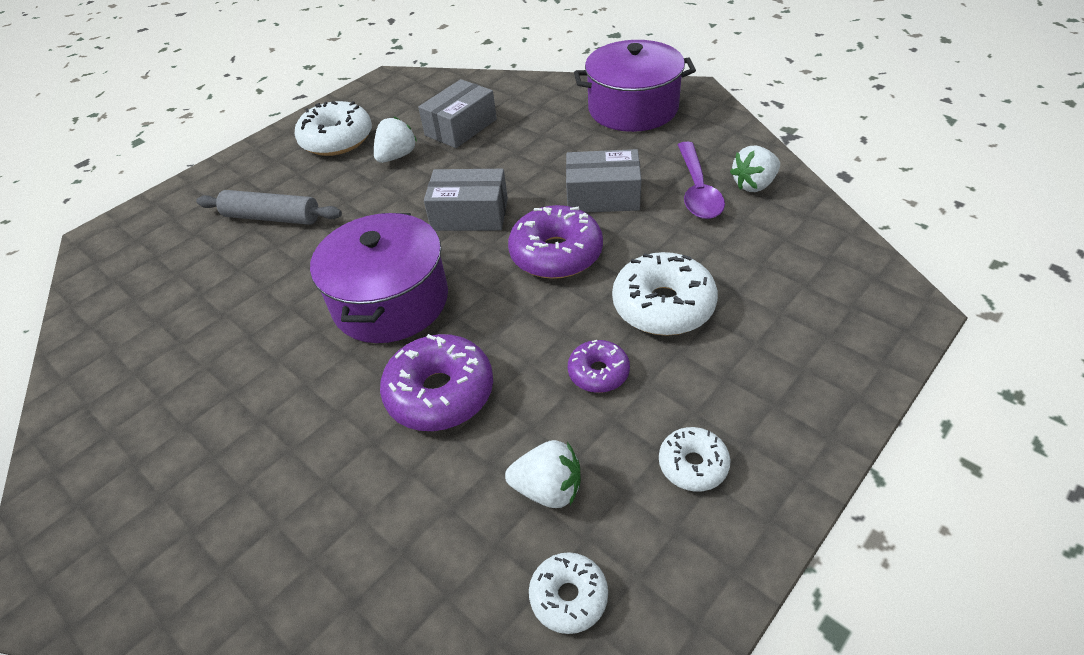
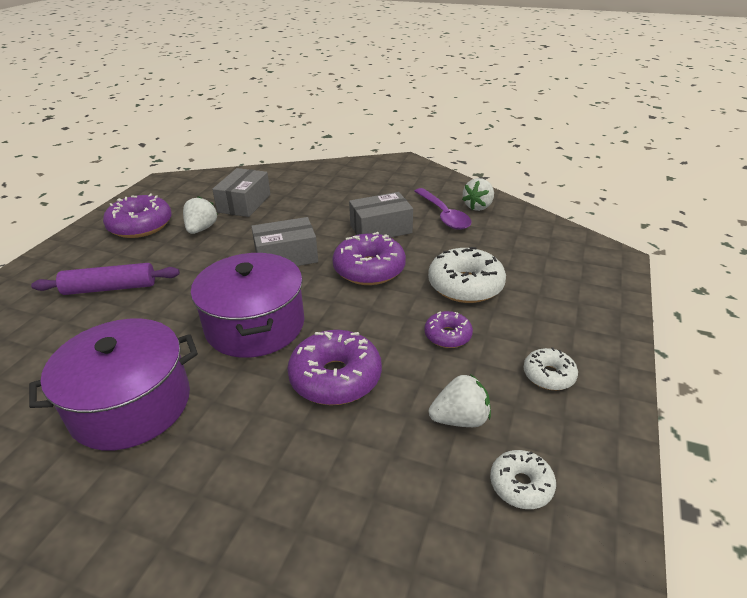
camera: 25 degrees left, 10 degrees down
grey rolling pin [196,190,342,225] -> purple rolling pin [31,263,180,295]
white donut [295,101,372,156] -> purple donut [103,193,172,238]
purple pot [574,40,696,132] -> purple pot moved to [29,319,198,451]

